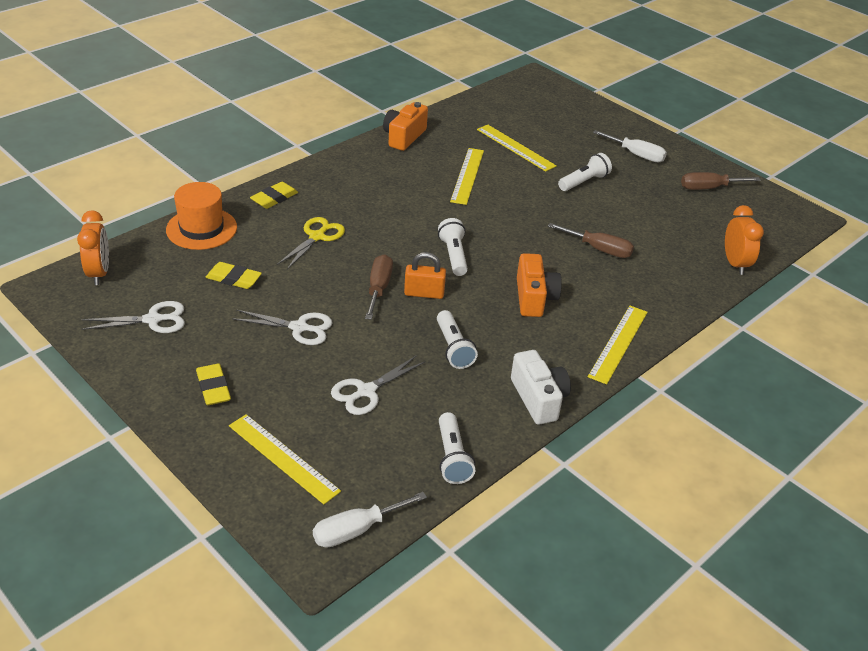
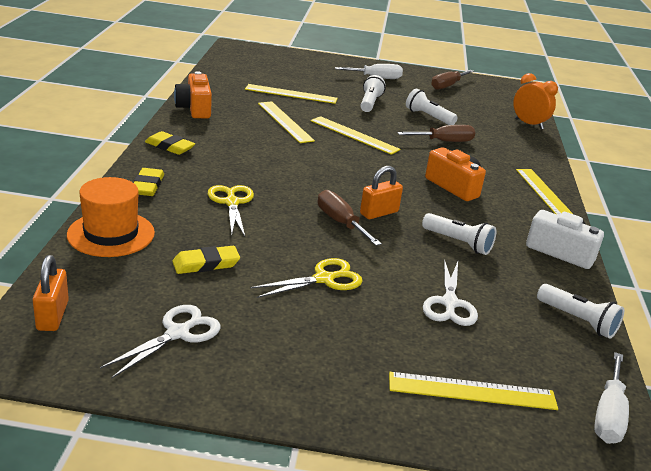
camera: 40 degrees left, 10 degrees down
orange clock [77,210,109,285] -> orange padlock [33,255,69,331]
yellow eraser [196,363,231,405] -> yellow eraser moved to [145,131,195,155]
white scissors [232,310,332,345] -> yellow scissors [251,258,363,298]
white flashlight [438,218,468,276] -> white flashlight moved to [406,88,458,125]
none -> yellow ruler [310,116,401,155]

